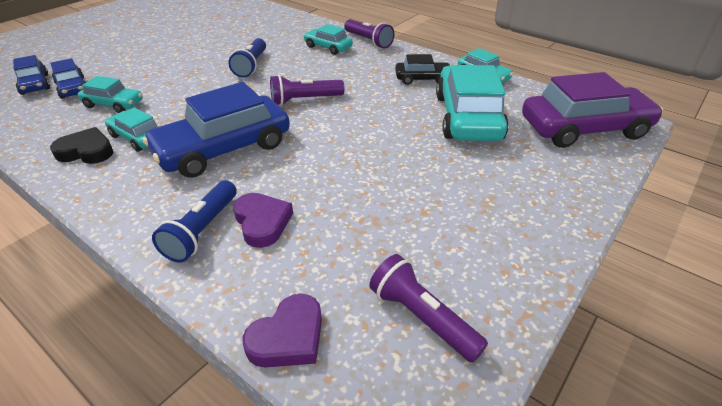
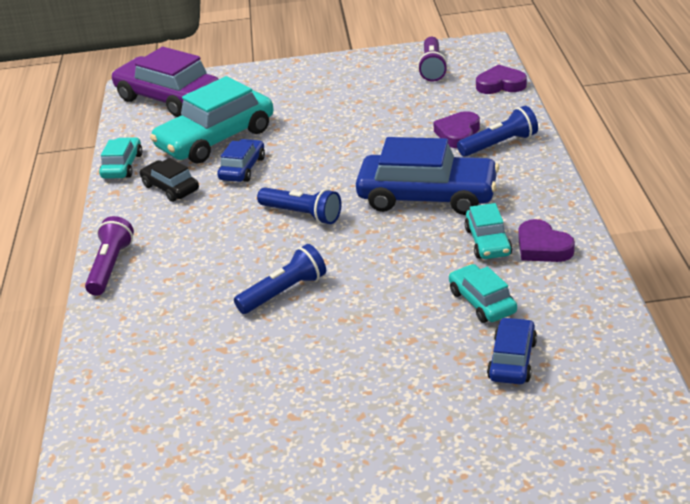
camera: 130 degrees left, 5 degrees down
blue car [13,55,50,95] -> blue car moved to [217,139,265,182]
black heart [50,127,113,164] -> purple heart [518,219,575,262]
purple flashlight [270,75,345,106] -> blue flashlight [257,187,341,224]
turquoise car [303,24,353,55] -> none

